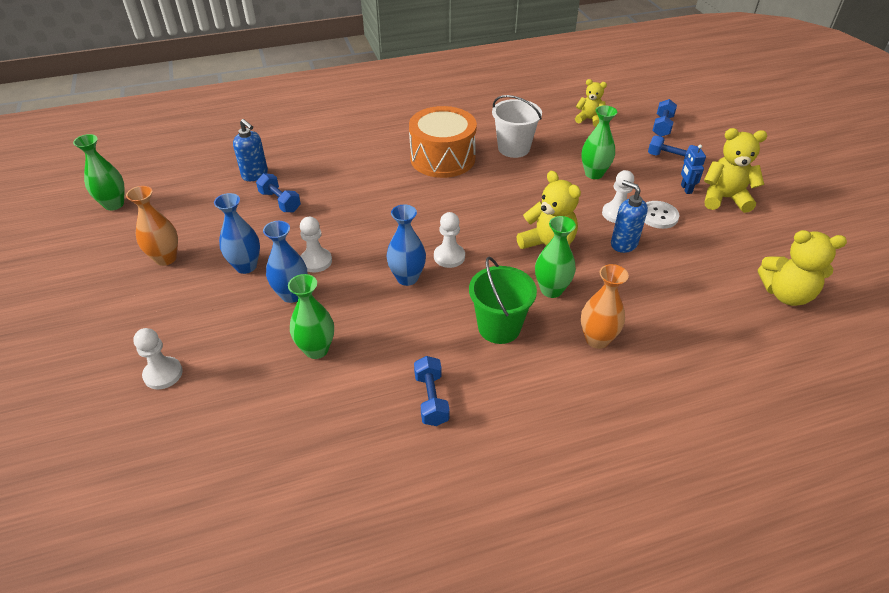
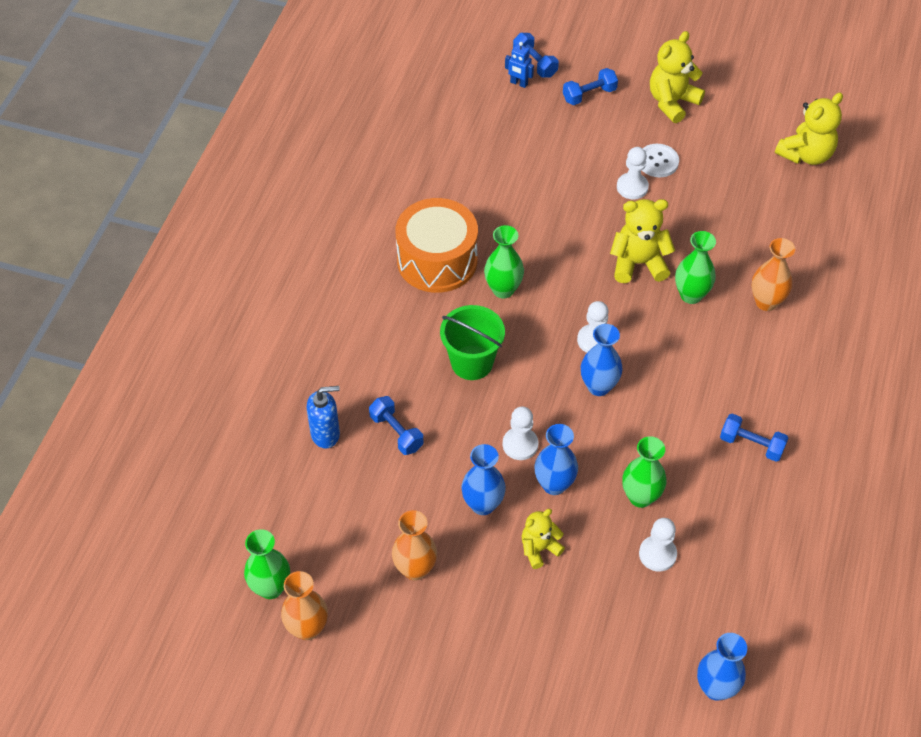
camera: 55 degrees left, 10 degrees up
white pawn [133,328,183,390] -> white pawn moved to [639,518,677,572]
blue dumbbell [256,173,301,212] -> blue dumbbell turned 60 degrees clockwise [369,396,424,455]
green bucket [469,257,537,344] -> green bucket moved to [440,305,505,380]
white bucket [492,95,542,158] -> none
yellow teddy bear [575,79,607,127] -> yellow teddy bear moved to [522,509,565,569]
green vase [581,105,617,179] -> green vase moved to [484,225,524,298]
blue soap dispenser [611,180,648,253] -> none
blue robot [681,145,706,194] -> blue robot moved to [505,42,534,88]
none -> orange vase [281,571,328,640]
none -> blue vase [697,633,747,701]

